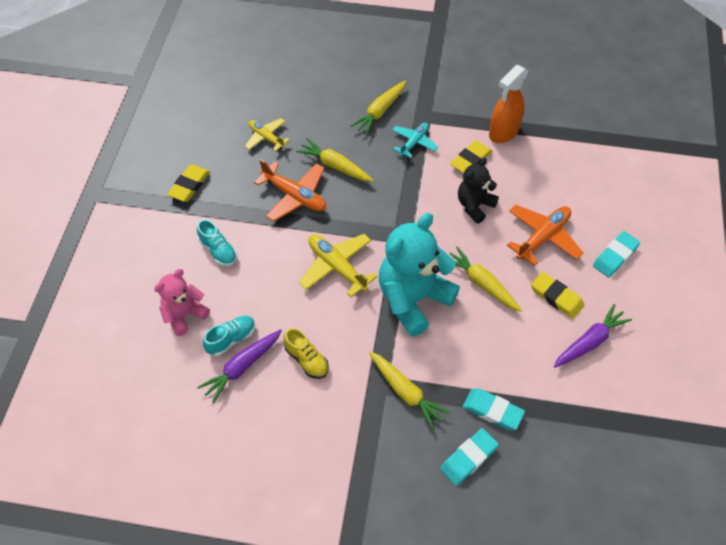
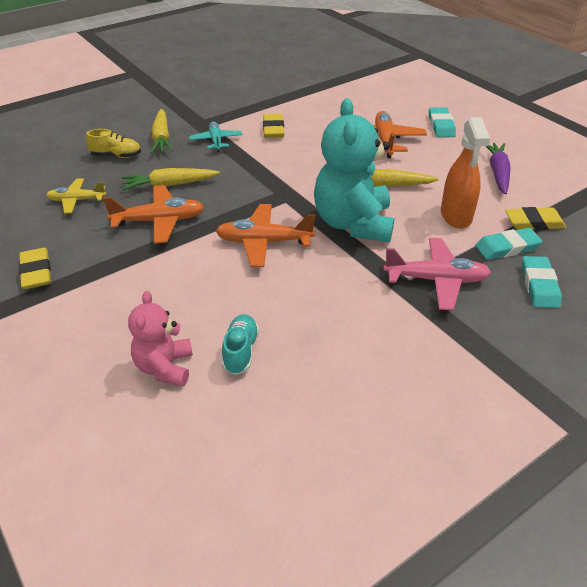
camera: 45 degrees left, 15 degrees down
turquoise shoe [197,219,237,266] -> none
purple carrot [197,329,282,404] -> none
yellow shoe [283,328,329,379] -> yellow shoe moved to [86,129,141,158]
yellow plane [299,234,377,297] -> orange plane [216,204,315,267]
yellow carrot [369,352,450,430] -> pink plane [383,238,491,310]
black teddy bear [458,158,499,223] -> none
orange spray bottle [489,65,528,143] -> orange spray bottle moved to [441,117,490,229]
yellow eraser [531,272,585,319] -> yellow eraser moved to [505,207,566,230]

